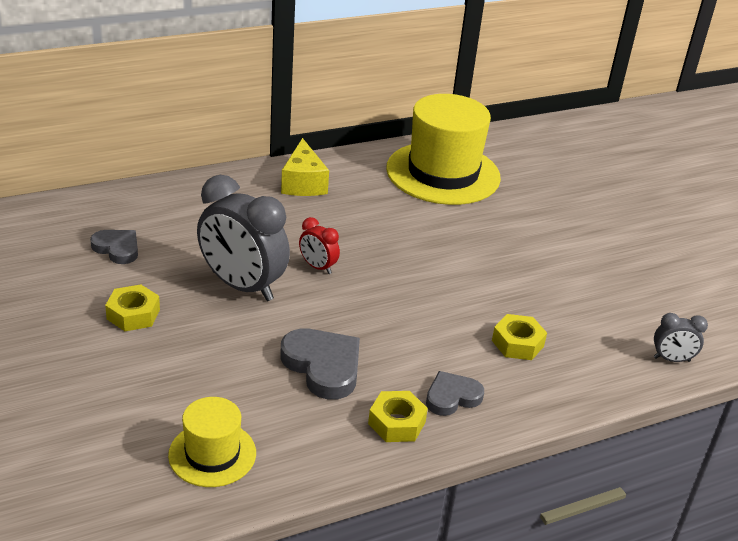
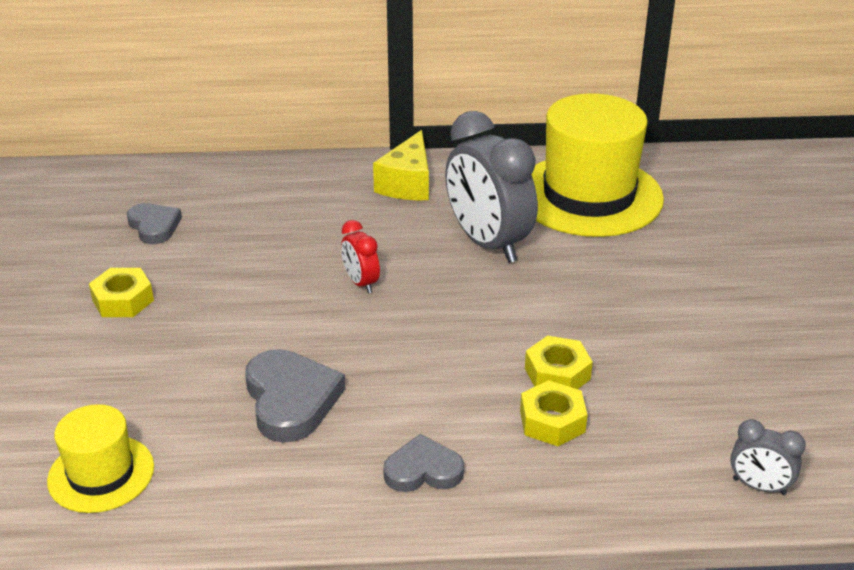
camera: 25 degrees right, 0 degrees up
grey clock [197,175,290,301] -> grey clock moved to [445,111,538,263]
yellow nut [368,391,428,442] -> yellow nut moved to [525,336,593,389]

